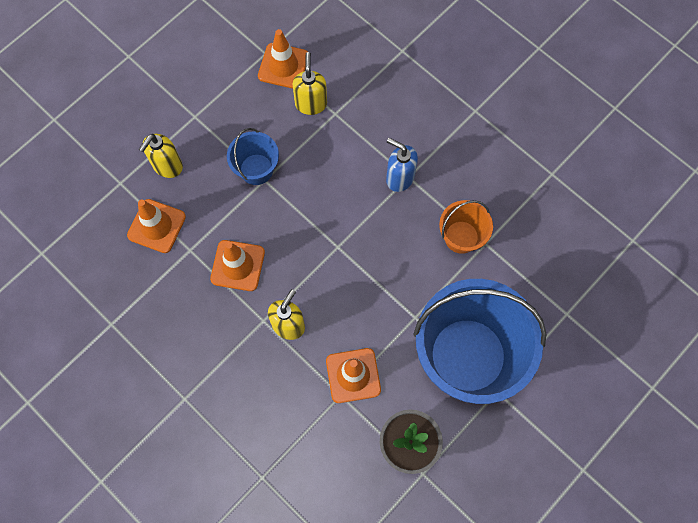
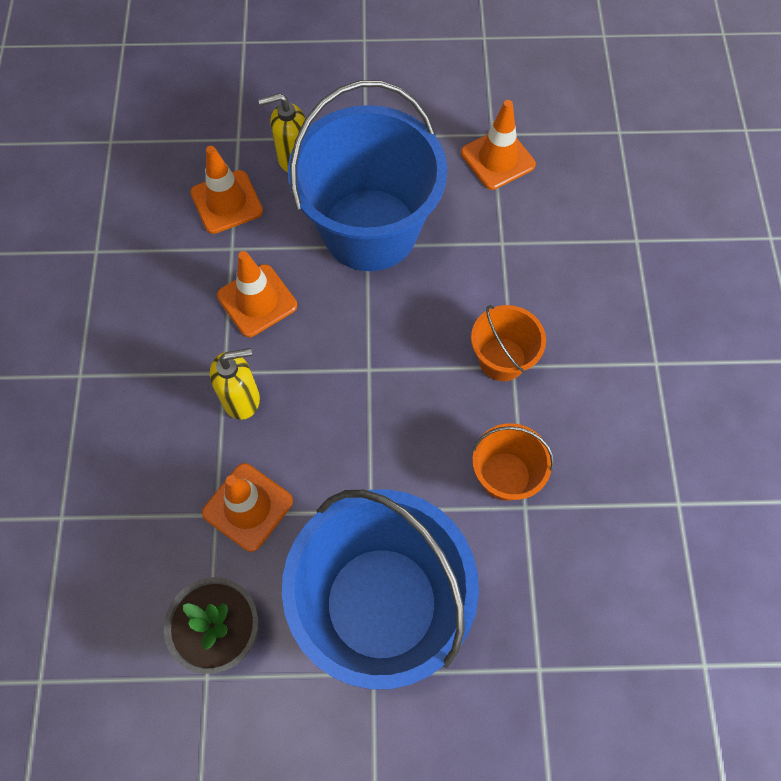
camera: 45 degrees right, 5 degrees down
blue bucket [227,128,279,185] -> blue bucket [288,80,447,271], size x2.15
yellow soap dispenser [292,52,327,115] -> none
blue soap dispenser [386,138,418,192] -> orange bucket [471,305,546,381]

